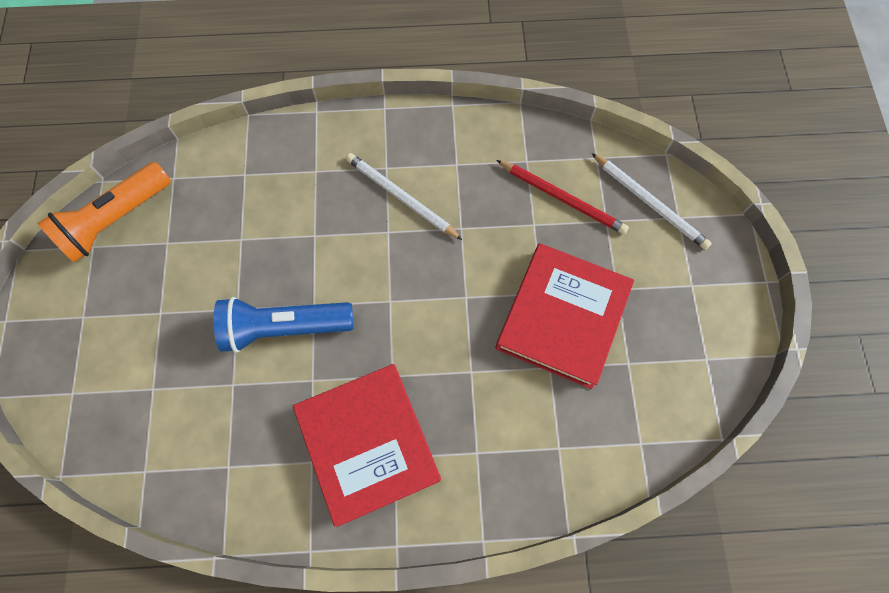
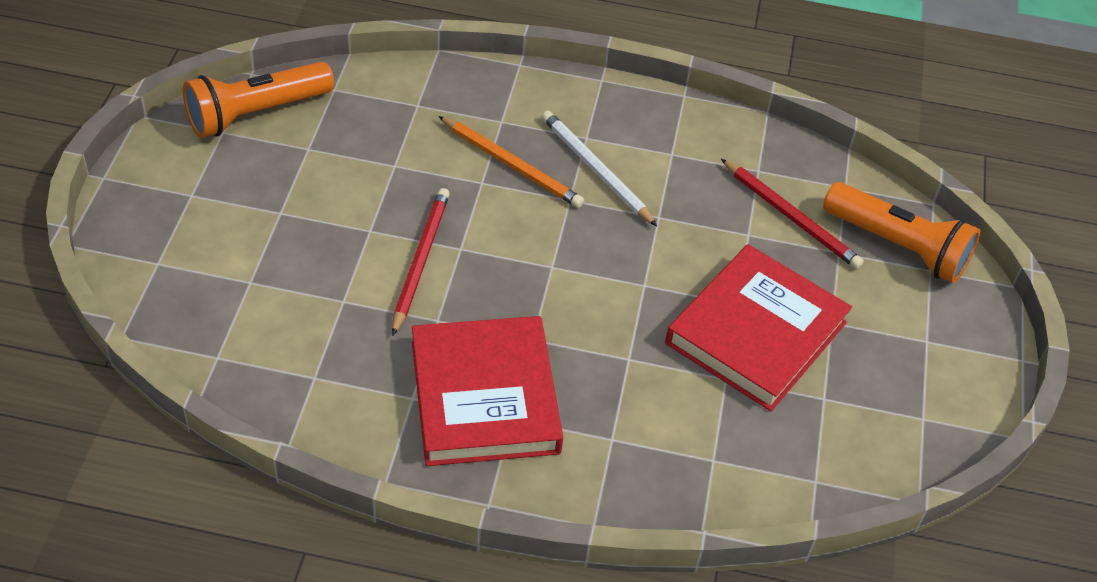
camera: 10 degrees right, 20 degrees down
blue flashlight [213,297,354,353] -> red pencil [392,188,450,336]
white pencil [591,153,712,250] -> orange flashlight [823,182,980,283]
none -> orange pencil [438,116,584,208]

